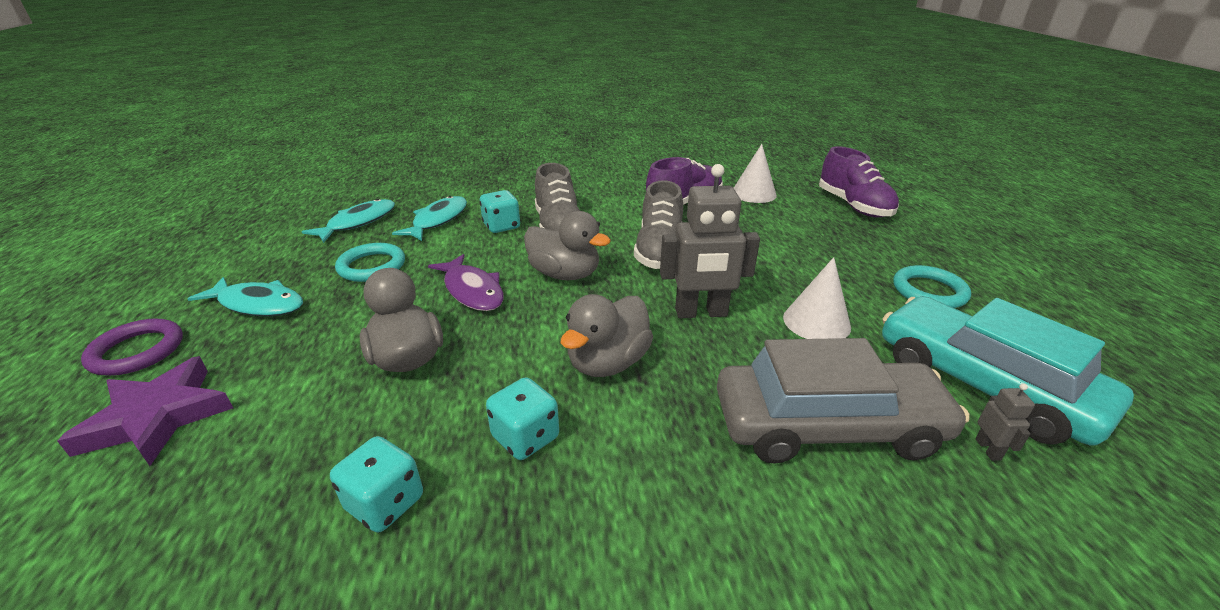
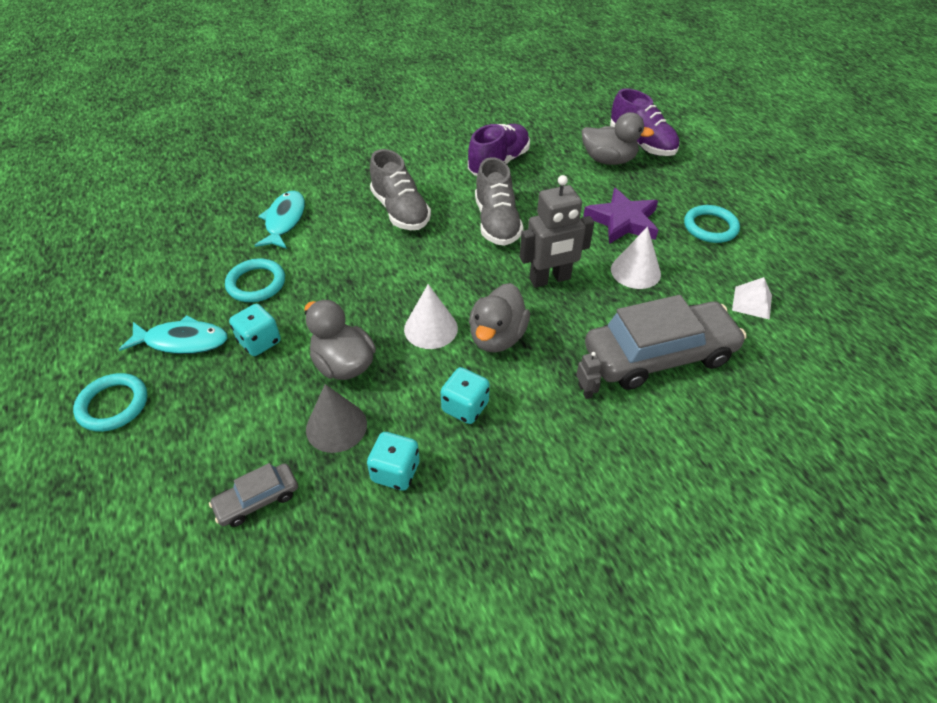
camera: 15 degrees left, 15 degrees up
purple star [57,356,233,466] -> purple star moved to [583,188,658,244]
purple ring [81,318,183,376] -> turquoise ring [73,373,147,432]
turquoise fish [302,199,395,243] -> none
purple fish [428,254,504,311] -> none
turquoise dice [479,190,520,233] -> turquoise dice moved to [229,304,281,356]
grey duck [524,211,611,280] -> grey duck moved to [581,112,654,165]
white cone [734,144,777,203] -> white cone moved to [404,284,458,349]
turquoise car [882,296,1134,446] -> white pyramid [732,277,772,320]
grey robot [975,383,1035,461] -> grey robot moved to [576,352,602,399]
none -> grey car [209,463,298,527]
none -> grey cone [306,384,367,453]

